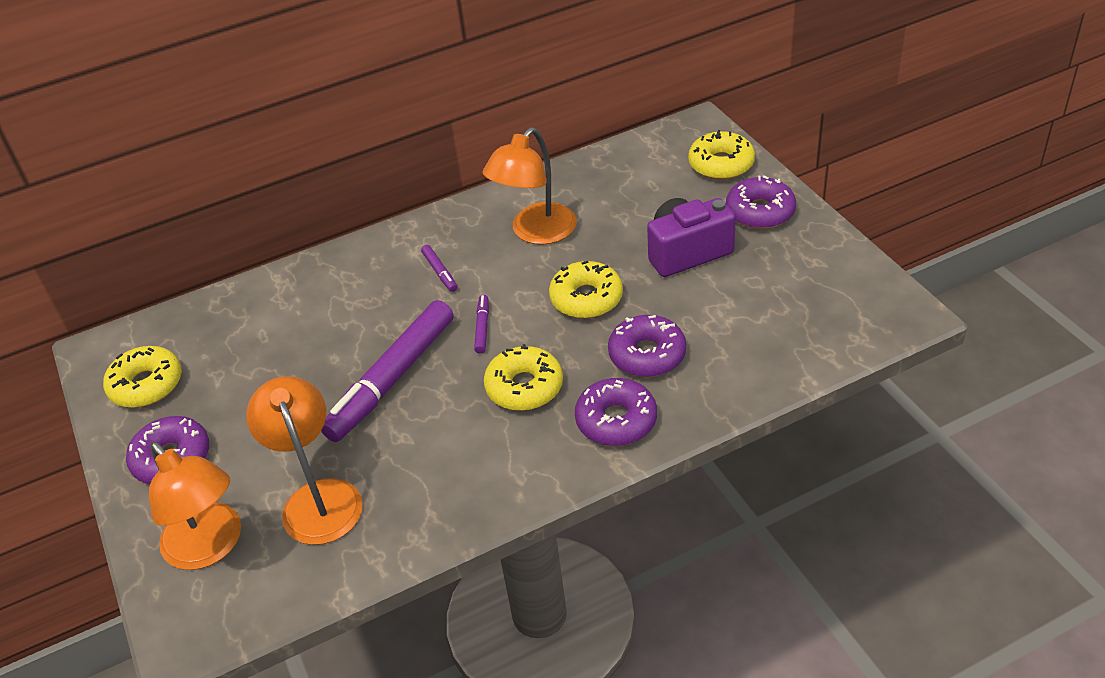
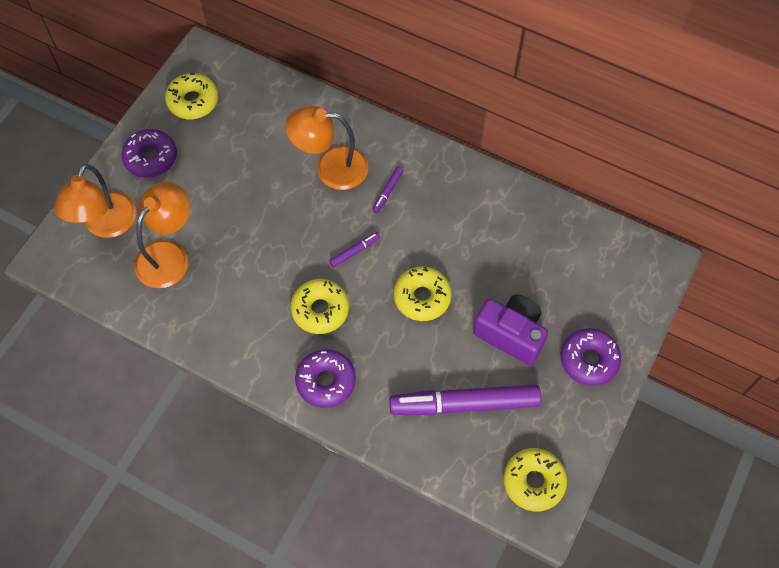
camera: 50 degrees right, 20 degrees up
purple marker [321,300,454,442] -> purple marker moved to [389,384,541,415]
orange lamp [483,128,577,245] -> orange lamp moved to [285,106,368,190]
purple donut [608,315,686,377] -> none
yellow donut [688,130,755,180] -> yellow donut moved to [503,448,567,511]

